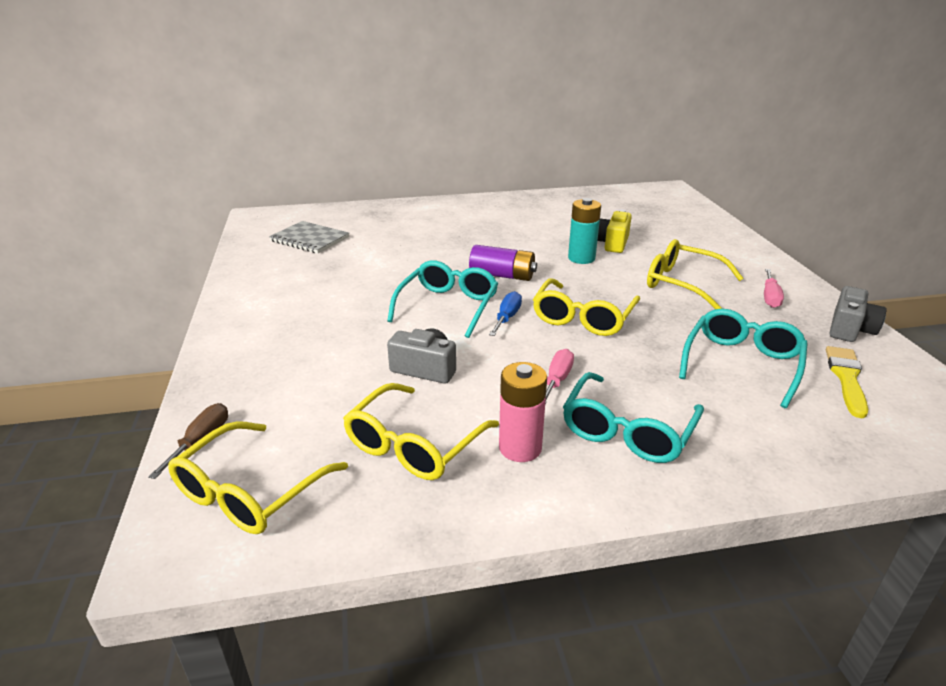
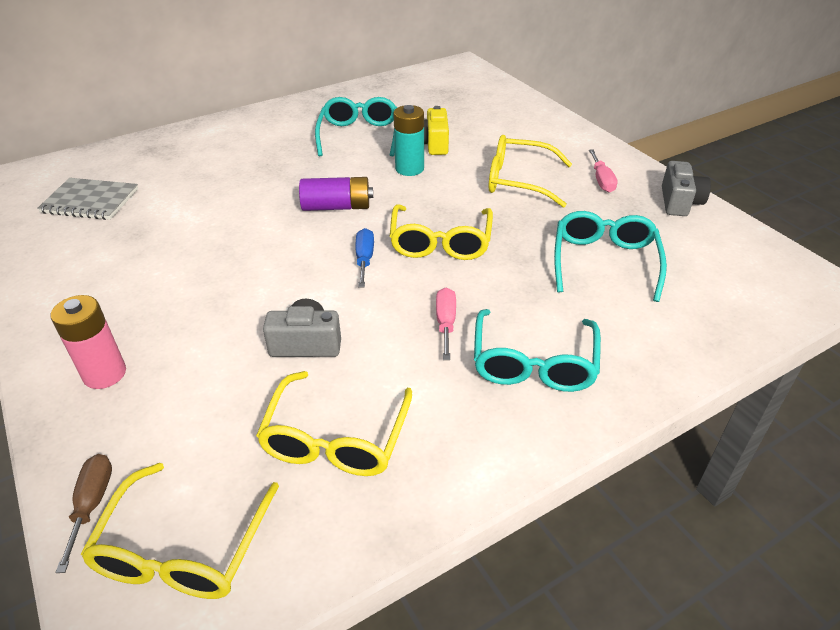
camera: 20 degrees left, 10 degrees up
turquoise glasses [387,260,498,338] -> turquoise glasses moved to [315,97,397,157]
pink battery [499,362,547,462] -> pink battery moved to [51,295,126,389]
yellow brush [826,346,868,418] -> none

